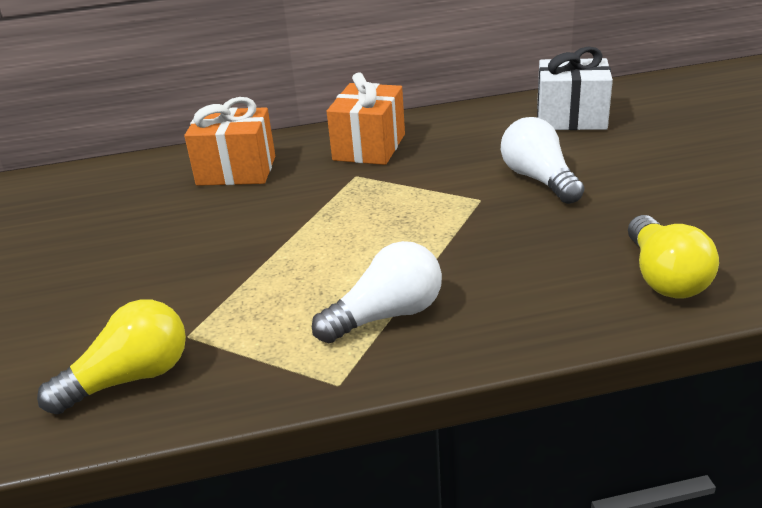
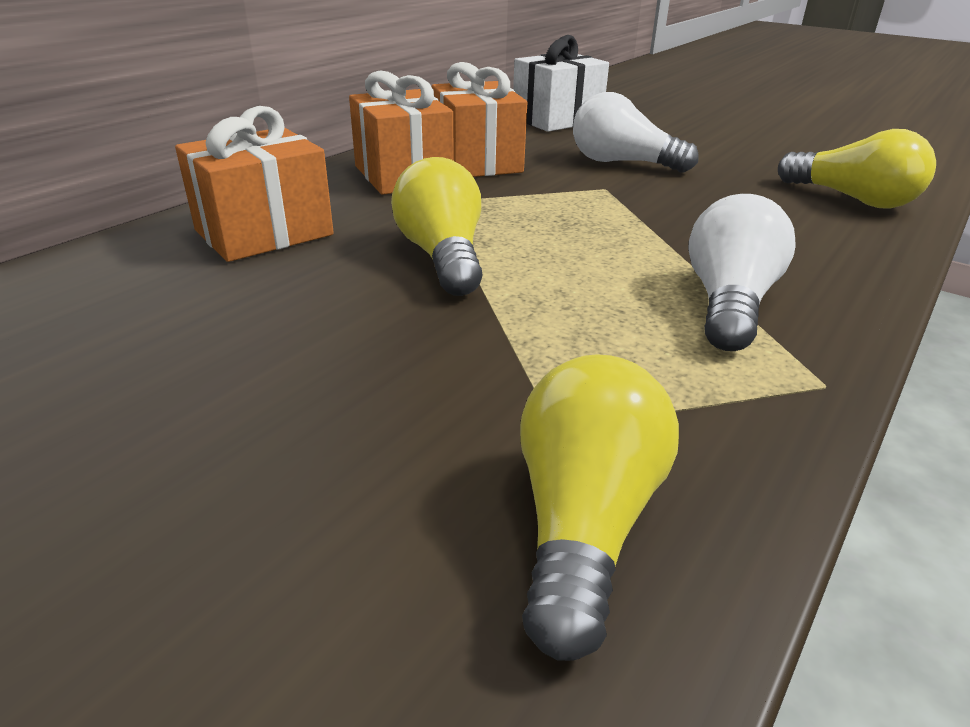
camera: 45 degrees left, 0 degrees up
none -> yellow light bulb [391,157,483,296]
none -> orange gift [432,62,527,177]

